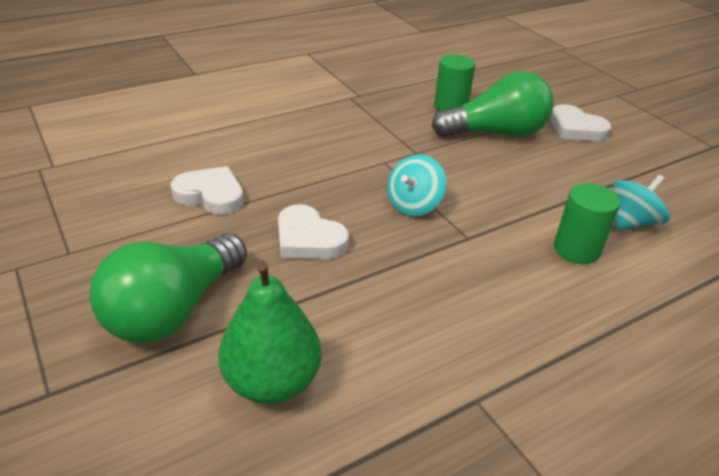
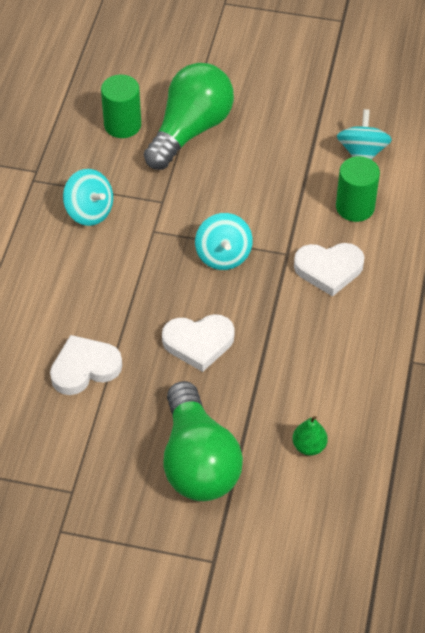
camera: 45 degrees left, 15 degrees up
green pear [218,260,322,404] -> green pear [292,416,328,456], size x0.48
white heart [550,104,611,141] -> white heart moved to [294,243,364,297]
none -> turquoise spinning top [63,169,113,226]

